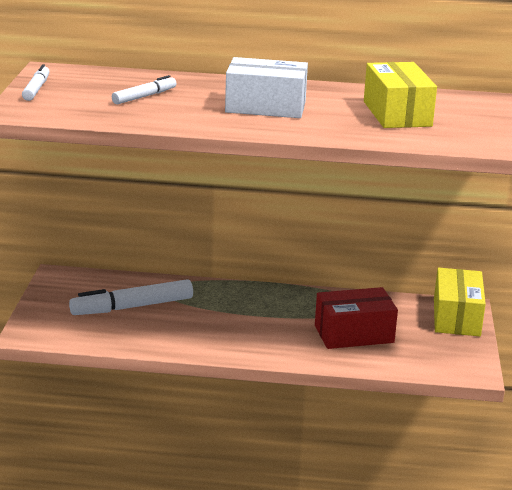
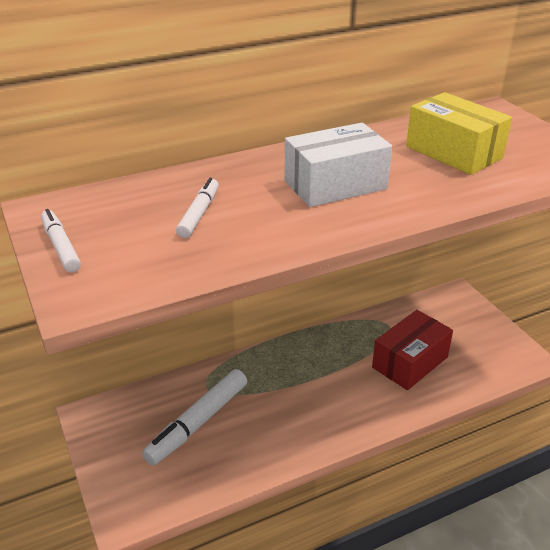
camera: 30 degrees left, 10 degrees up
yellow box [434,268,486,336] -> none

